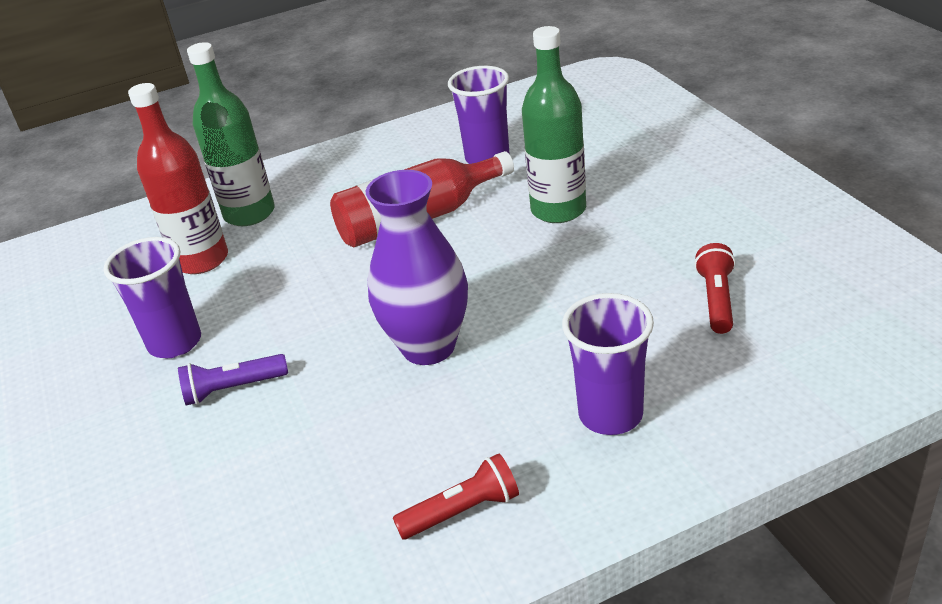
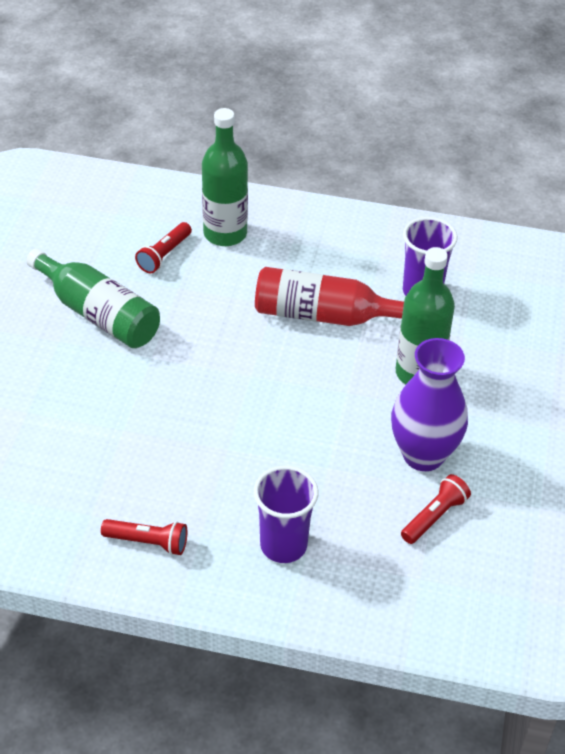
camera: 30 degrees right, 10 degrees up
purple cup [103,237,201,358] -> green bottle [26,249,160,348]
red bottle [128,83,228,274] -> red flashlight [135,222,192,273]
purple flashlight [178,354,288,405] -> none
purple vase [366,170,468,365] -> purple vase moved to [391,338,468,471]

